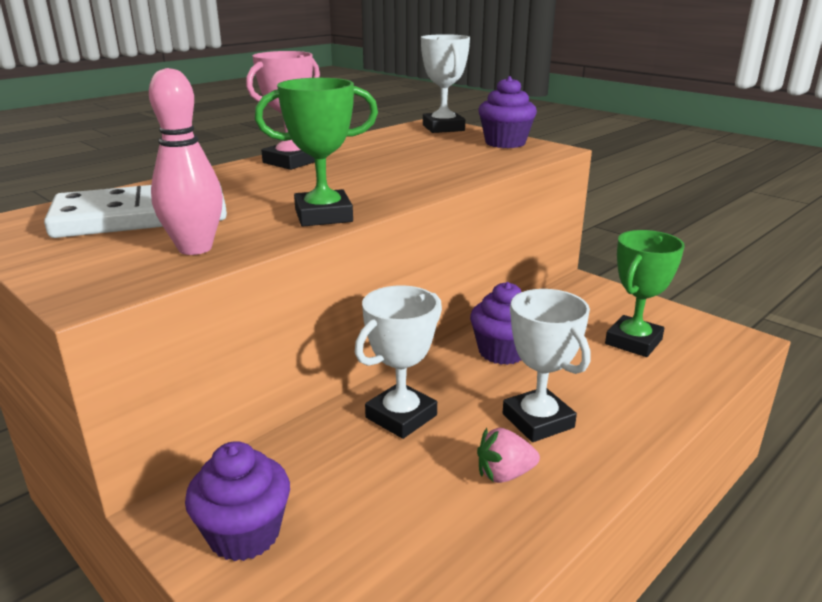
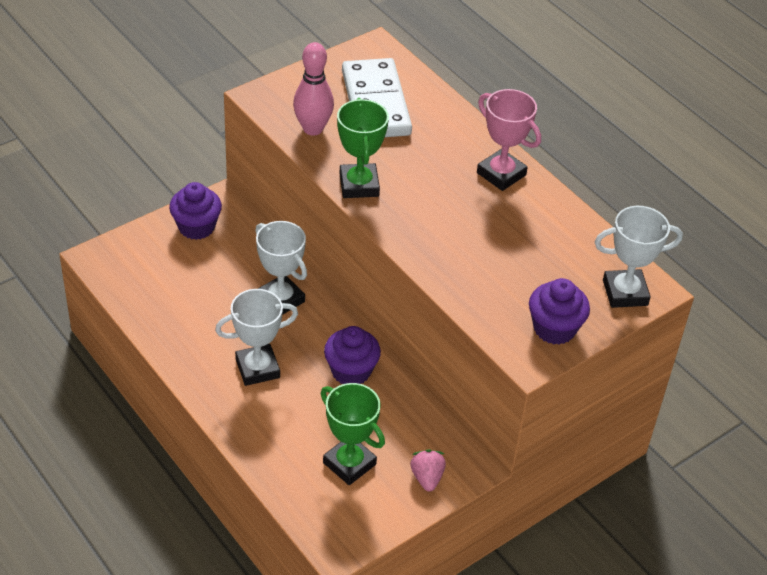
camera: 95 degrees right, 20 degrees up
pink strawberry [477,428,540,483] -> pink strawberry moved to [410,450,446,492]

